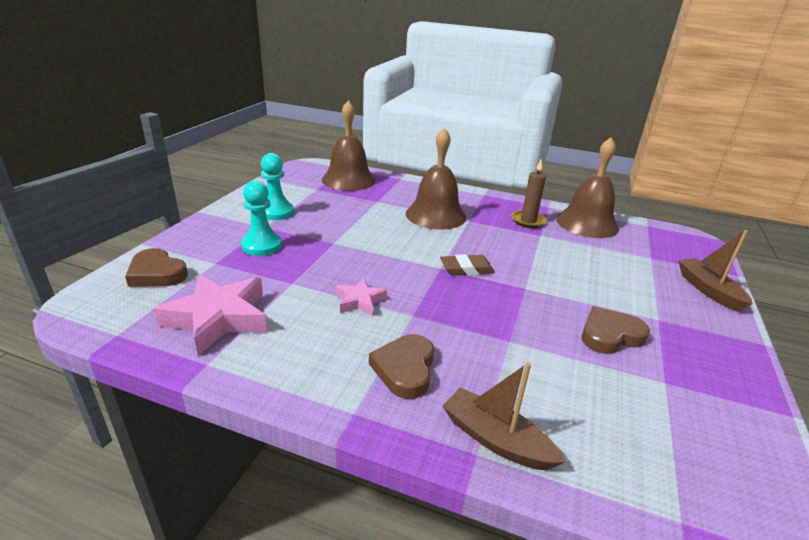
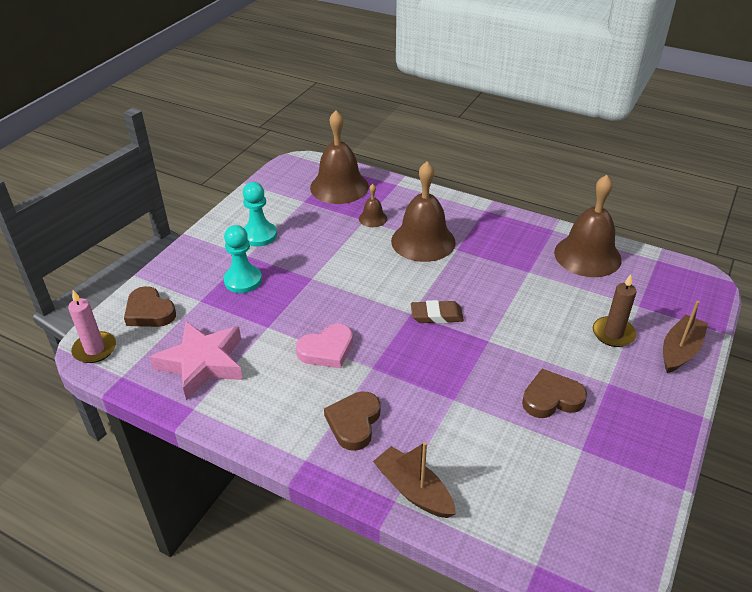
camera: 10 degrees right, 10 degrees up
pink star [336,278,387,316] -> pink heart [296,324,353,368]
brown candle [512,160,547,228] -> brown candle moved to [593,274,637,347]
brown boat [678,230,753,312] -> brown boat turned 45 degrees clockwise [663,301,708,373]
none -> pink candle [68,290,116,363]
none -> brown bell [359,184,387,227]

